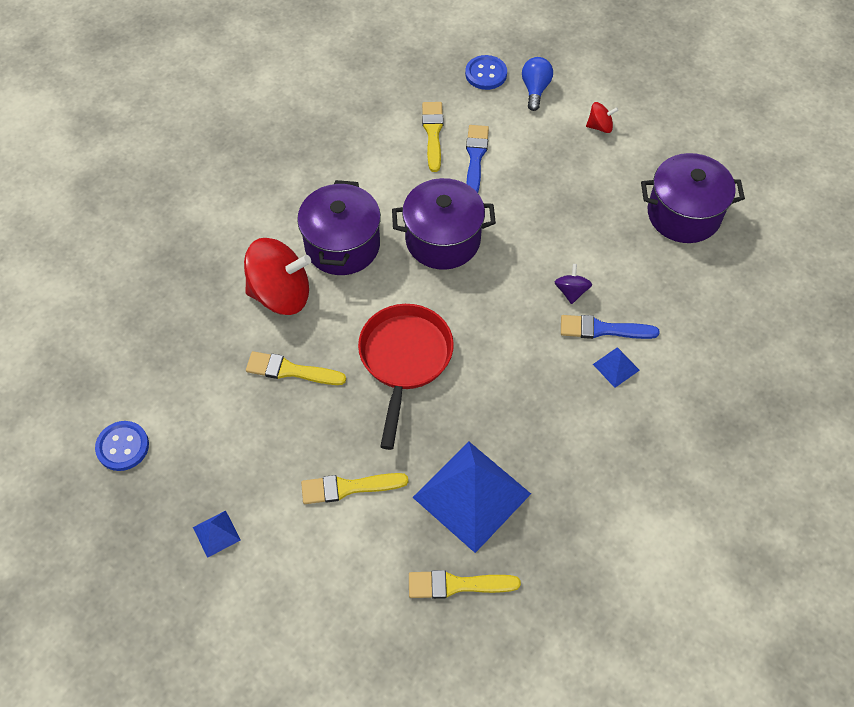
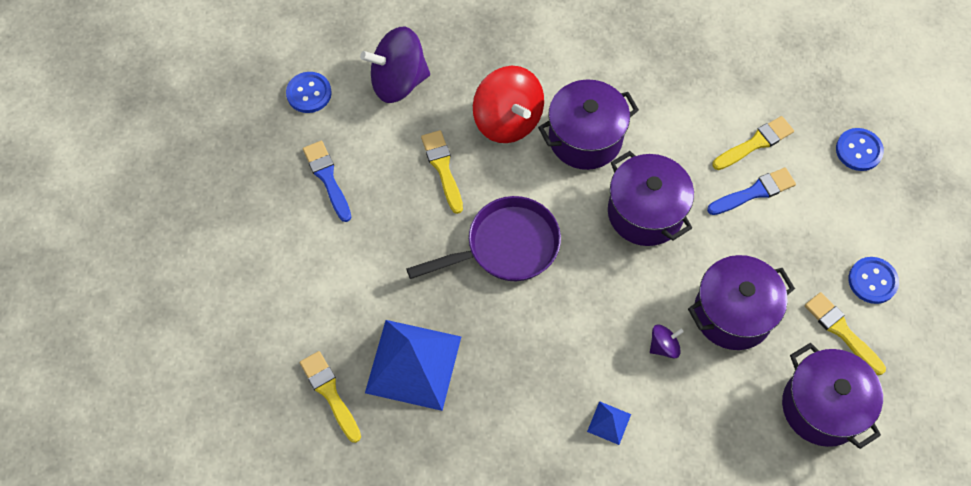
camera: 60 degrees right, 5 degrees up
blue pyramid [193,510,241,558] -> none
yellow brush [301,473,408,504] -> yellow brush moved to [805,292,886,375]
red pan [358,304,454,450] -> purple pan [406,196,561,281]
blue light bulb [522,57,553,111] -> none
blue brush [561,315,659,339] -> blue brush moved to [303,141,351,222]
red spinning top [586,102,619,133] -> blue button [848,257,899,304]
none -> purple spinning top [360,27,430,103]
none -> purple pot [688,255,795,350]

